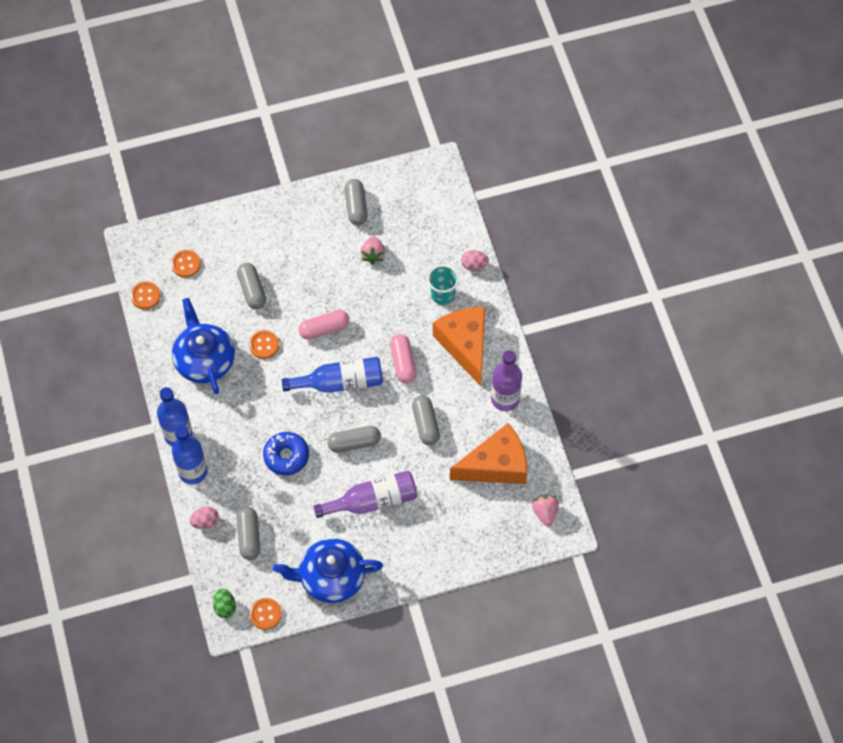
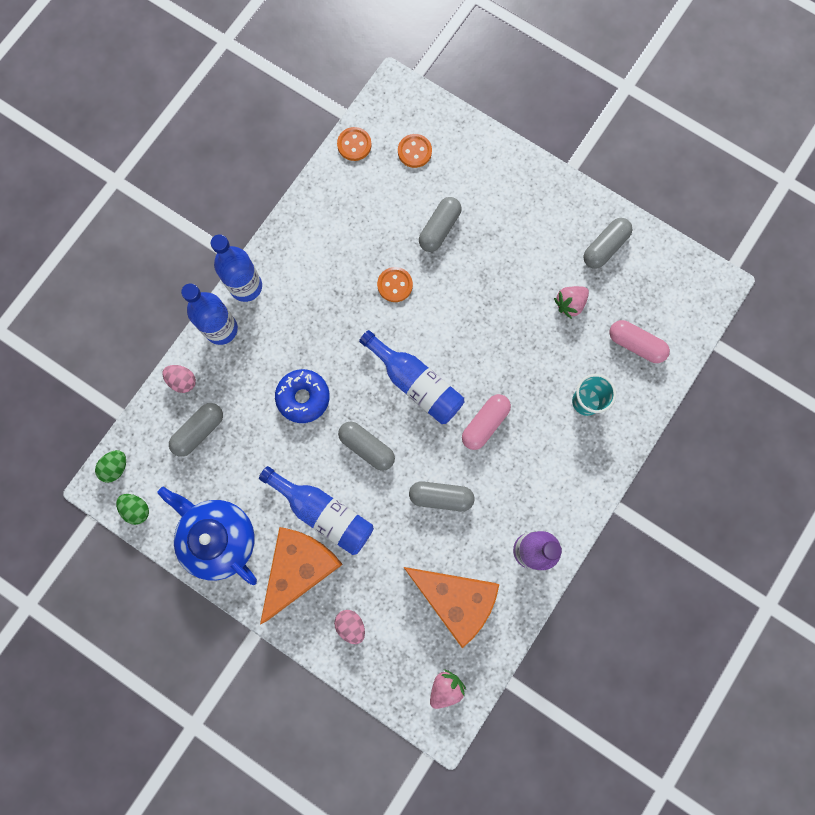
camera: 50 degrees right, 15 degrees up
blue teapot [172,298,235,394] -> none
orange button [249,598,282,630] -> green egg [116,494,149,525]
pink capsule [299,310,349,340] -> pink capsule moved to [609,320,670,363]
purple bottle [313,471,417,518] -> blue bottle [259,466,374,555]
grey capsule [412,395,440,445] -> grey capsule turned 60 degrees clockwise [409,481,474,511]
orange cheese [433,307,485,386] -> orange cheese moved to [260,527,343,624]
pink egg [461,250,489,271] -> pink egg moved to [334,610,365,644]

